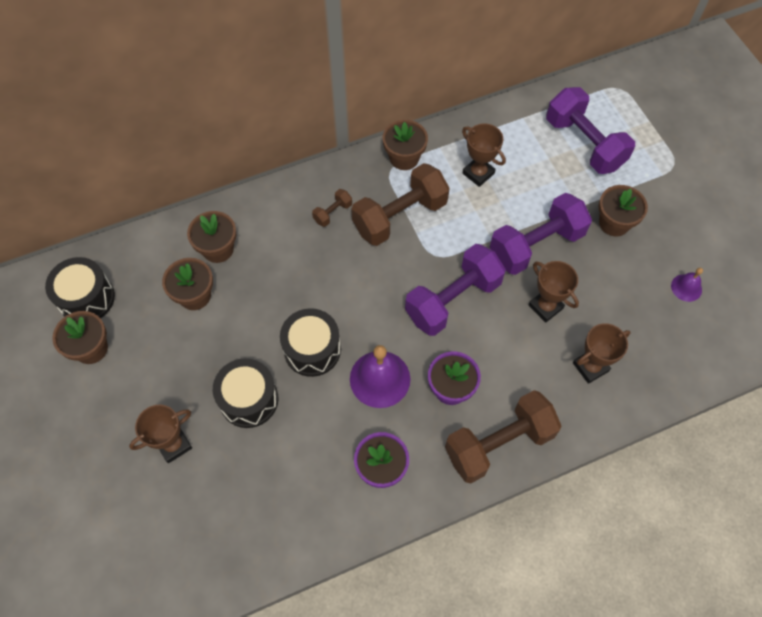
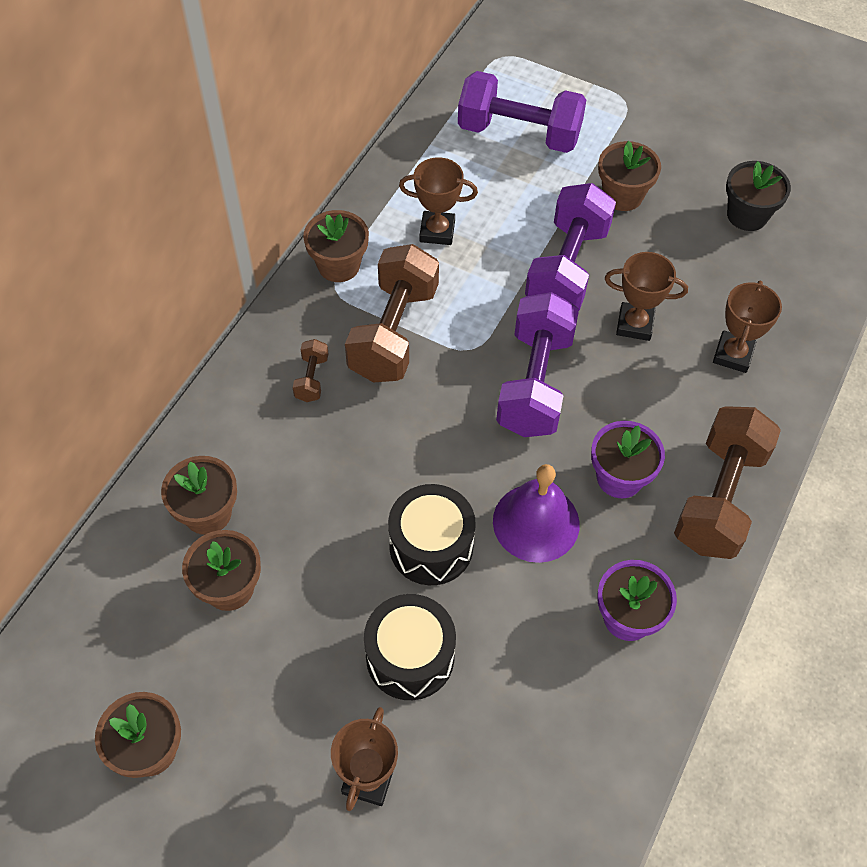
camera: 40 degrees left, 5 degrees down
black drum [45,257,115,318] -> none
purple bell [671,268,703,302] -> black flower pot [726,161,791,231]

